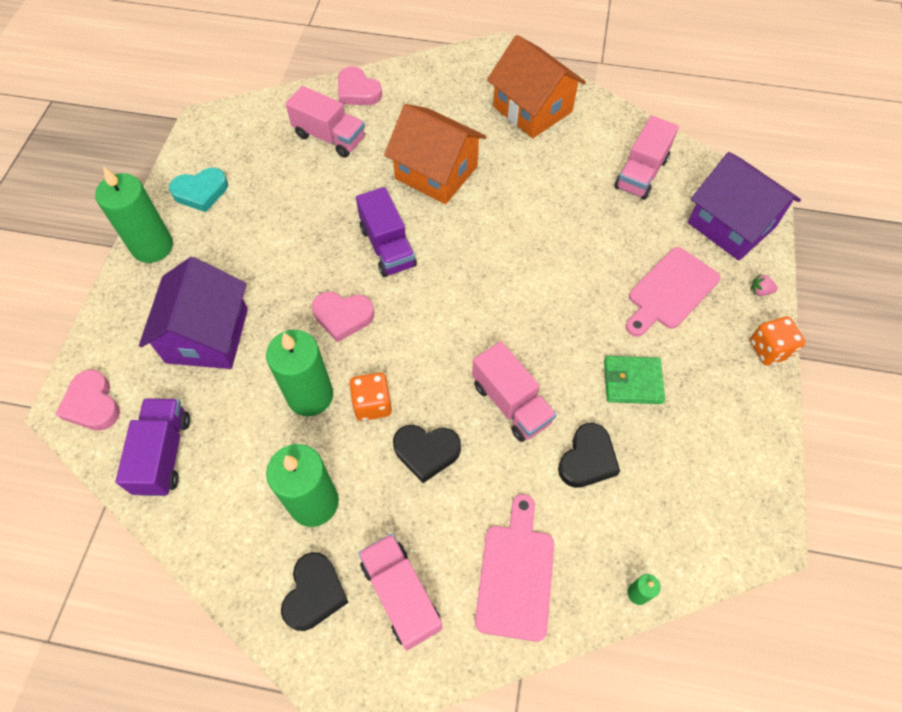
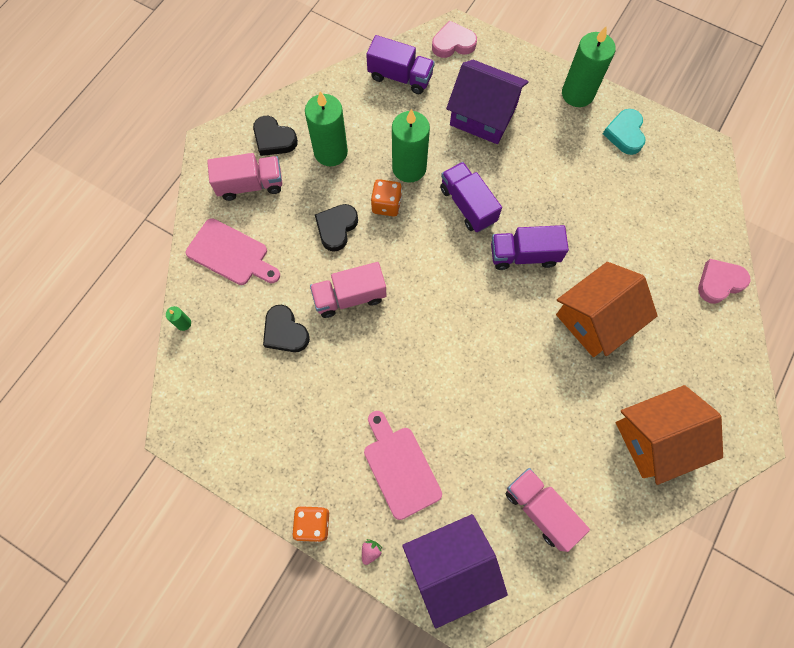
camera: 110 degrees right, 10 degrees up
pink truck [286,86,365,158] -> none
pink heart [312,292,374,342] -> purple truck [440,162,502,232]
green wallet [604,356,665,404] -> none

